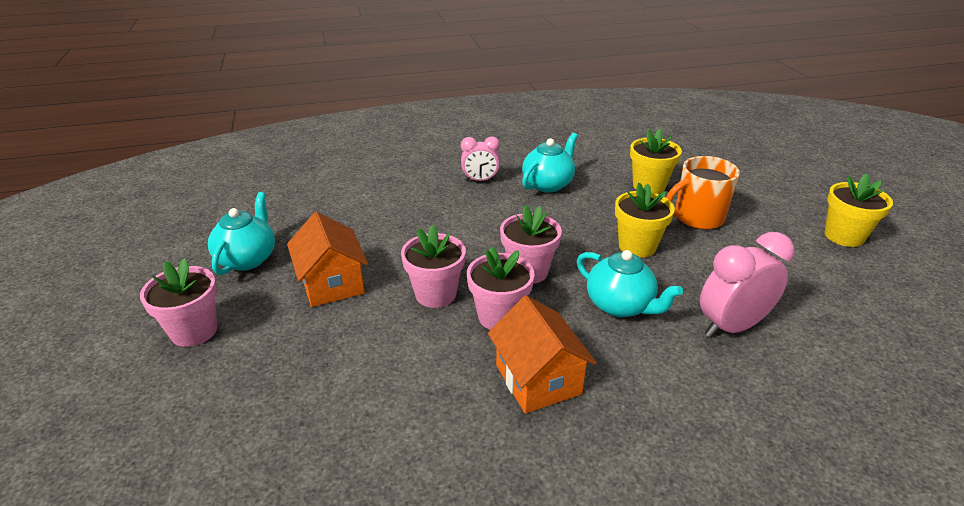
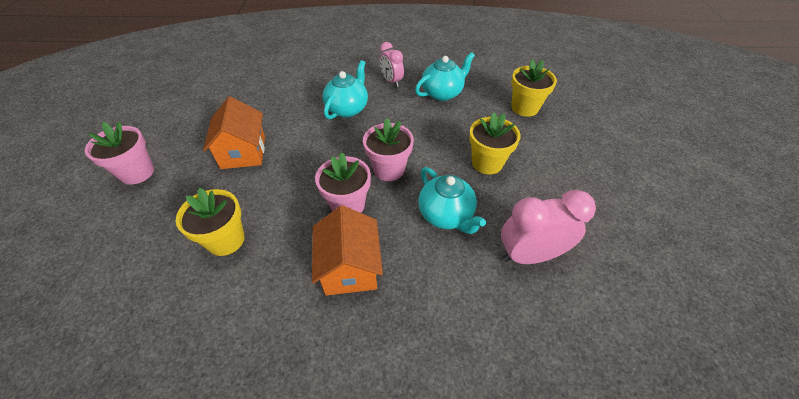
camera: 15 degrees right, 15 degrees up
turquoise teapot [208,192,275,275] -> turquoise teapot moved to [323,60,368,119]
pink flower pot [401,225,466,308] -> none
pink clock [461,136,500,181] -> pink clock turned 45 degrees clockwise [380,42,404,87]
orange mug [666,156,740,230] -> none
yellow flower pot [825,173,893,247] -> yellow flower pot moved to [176,188,245,256]

